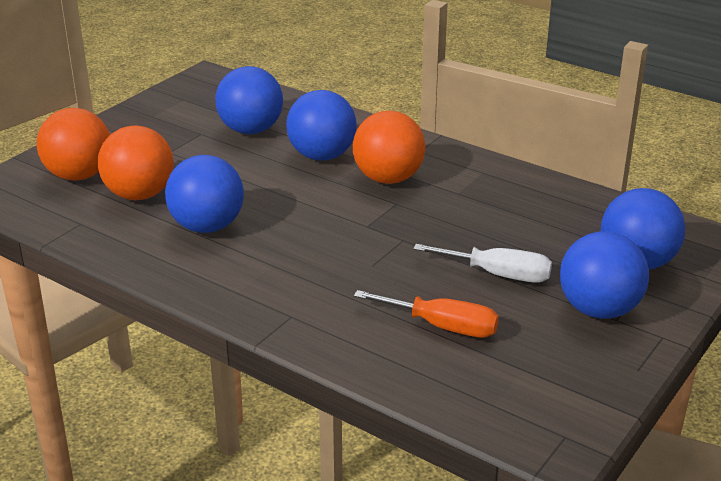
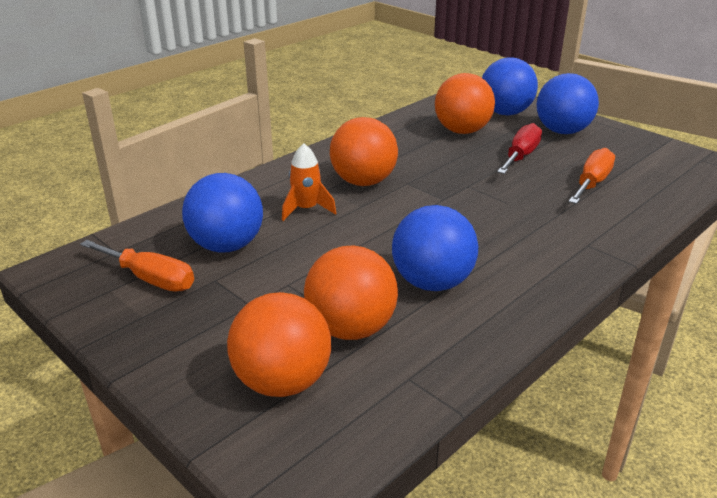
camera: 80 degrees left, 0 degrees up
blue ball [286,90,357,161] -> orange rocket [282,143,337,221]
white screwdriver [413,244,552,283] -> red screwdriver [497,123,542,174]
none -> orange screwdriver [80,240,194,292]
none -> orange ball [435,73,495,134]

